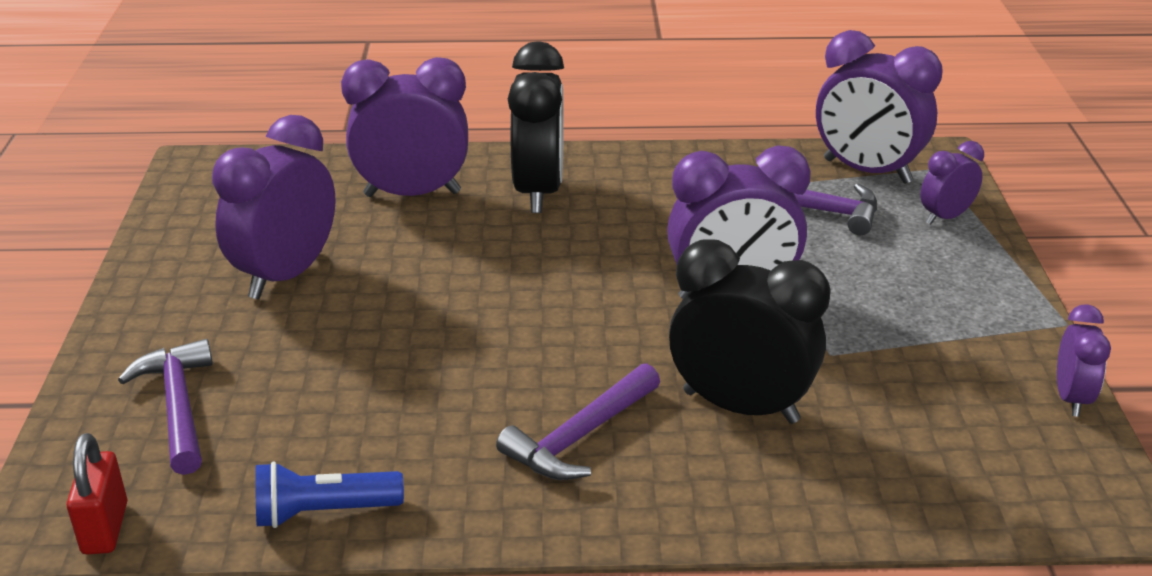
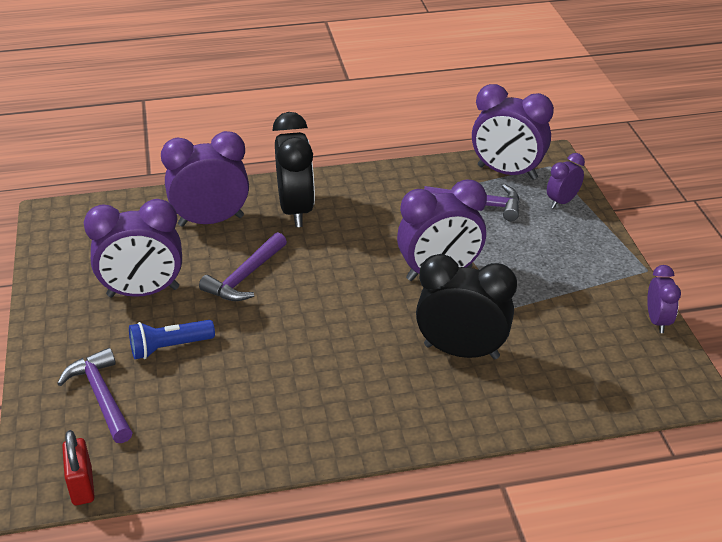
camera: 10 degrees left, 5 degrees up
purple clock [212,115,335,299] -> purple clock turned 120 degrees counterclockwise [84,199,182,297]
blue flashlight [255,461,404,528] -> blue flashlight moved to [129,320,215,359]
purple hammer [496,363,660,480] -> purple hammer moved to [199,232,287,301]

